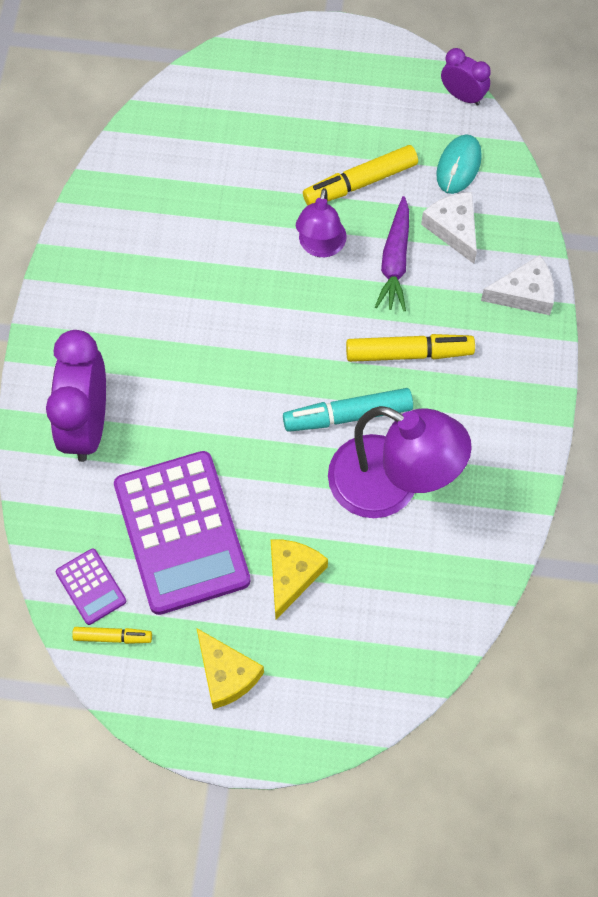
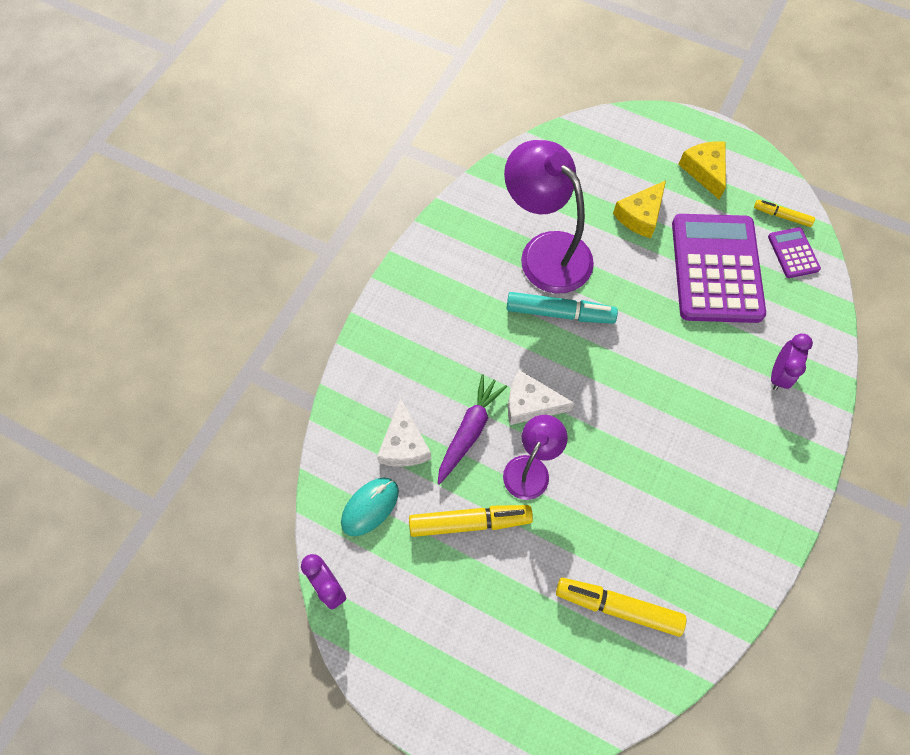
camera: 160 degrees left, 0 degrees up
purple clock [46,330,106,462] -> purple clock [771,334,813,390], size x0.53
yellow marker [346,334,475,362] -> yellow marker moved to [556,578,686,637]
white cheese [481,255,555,315] -> white cheese moved to [508,370,575,425]

